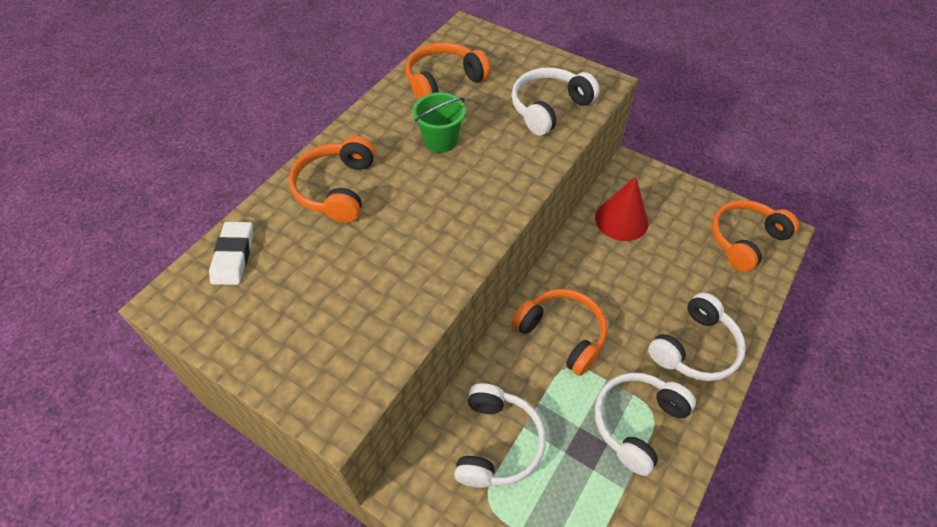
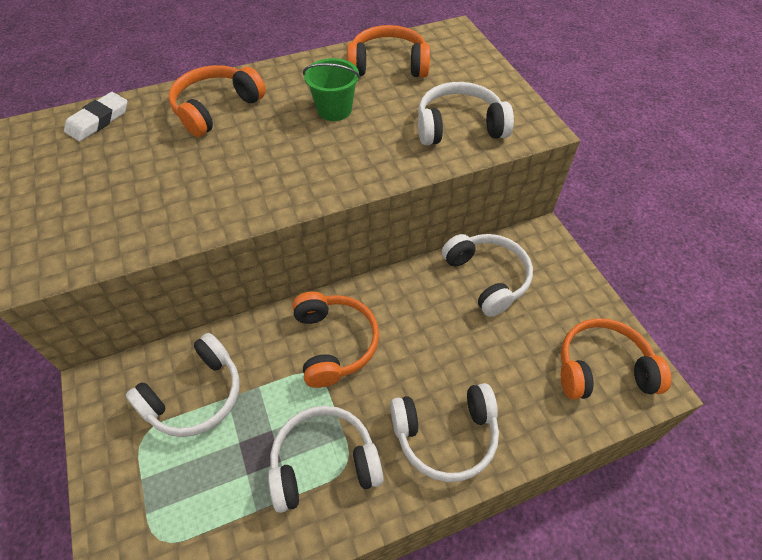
camera: 35 degrees right, 0 degrees up
red cone [595,176,648,241] -> white headphones [442,234,533,317]

